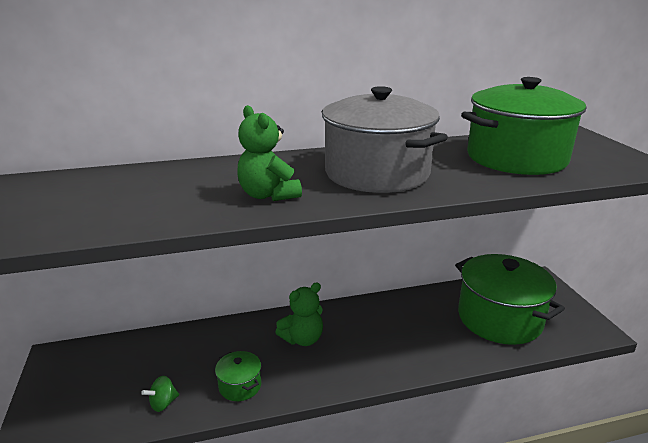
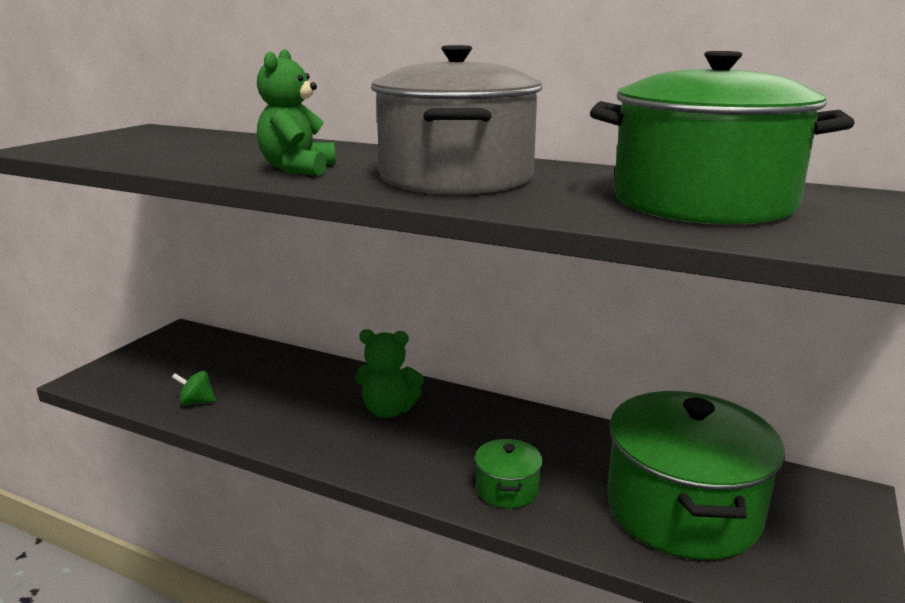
camera: 40 degrees right, 5 degrees down
green pot [215,351,261,401] -> green pot moved to [475,439,543,508]

